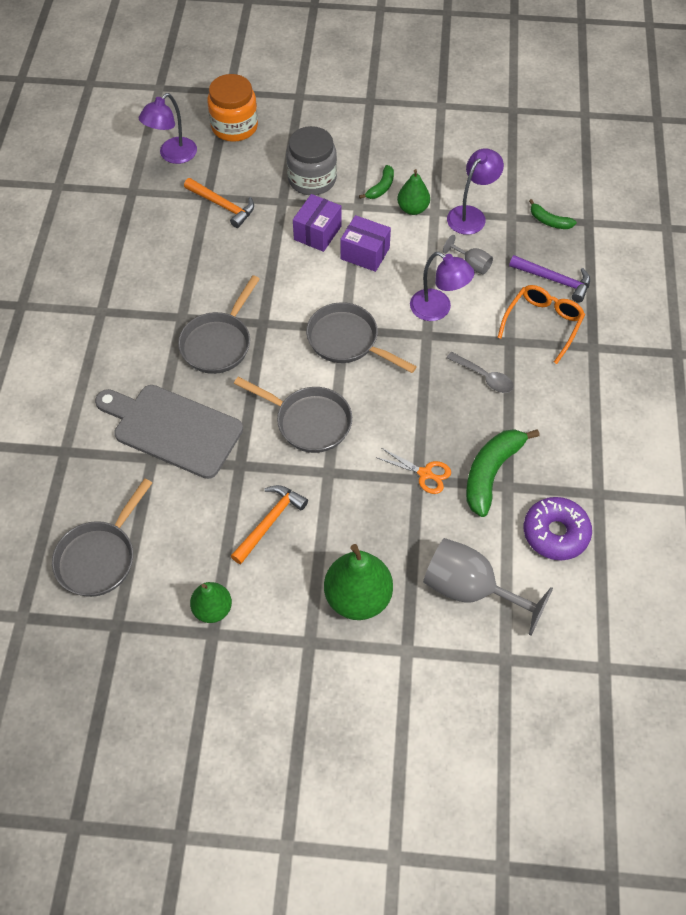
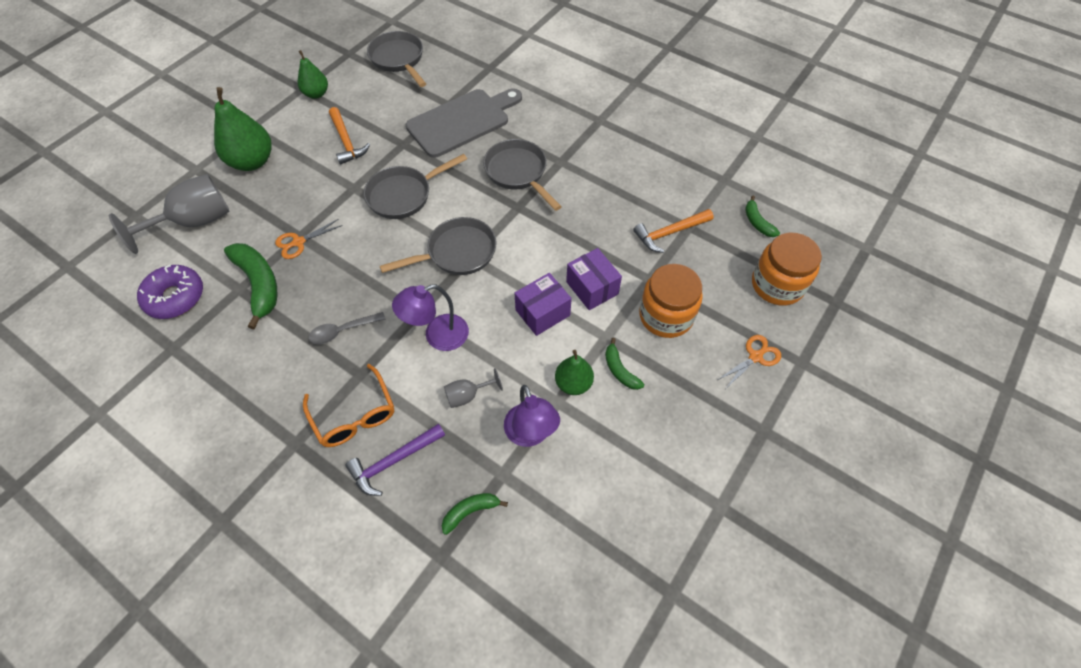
camera: 120 degrees right, 0 degrees up
purple lamp [139,93,197,164] -> green banana [745,195,780,237]
grey jar [286,126,337,195] -> orange jar [639,264,703,338]
none -> orange scissors [716,335,781,388]

